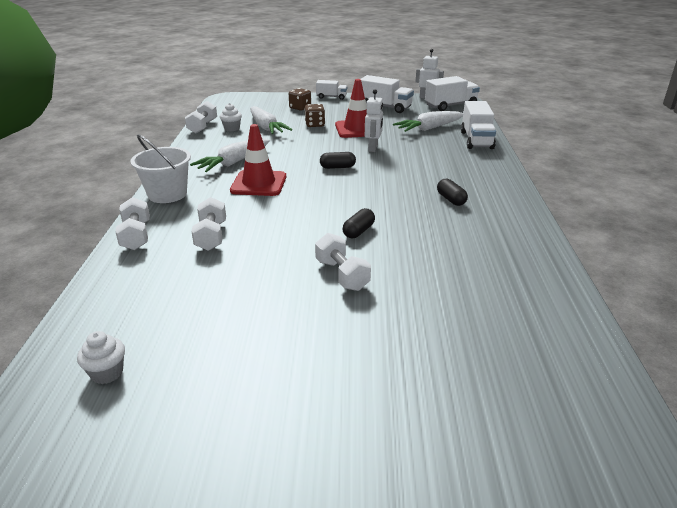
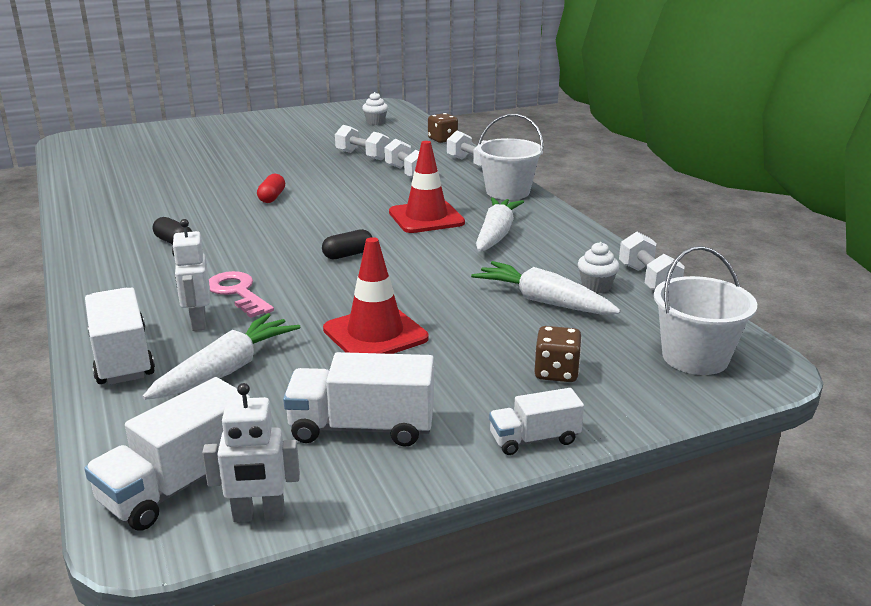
camera: 155 degrees right, 5 degrees down
brown dice [304,104,325,127] -> brown dice moved to [428,113,458,143]
white dumbbell [315,233,371,291] -> white dumbbell moved to [335,125,390,161]
black capsule [343,208,375,238] -> red capsule [257,174,285,203]
white robot [365,89,383,152] -> white robot moved to [172,219,210,331]
none -> pink key [209,271,274,318]
none -> white bucket [654,246,757,375]

